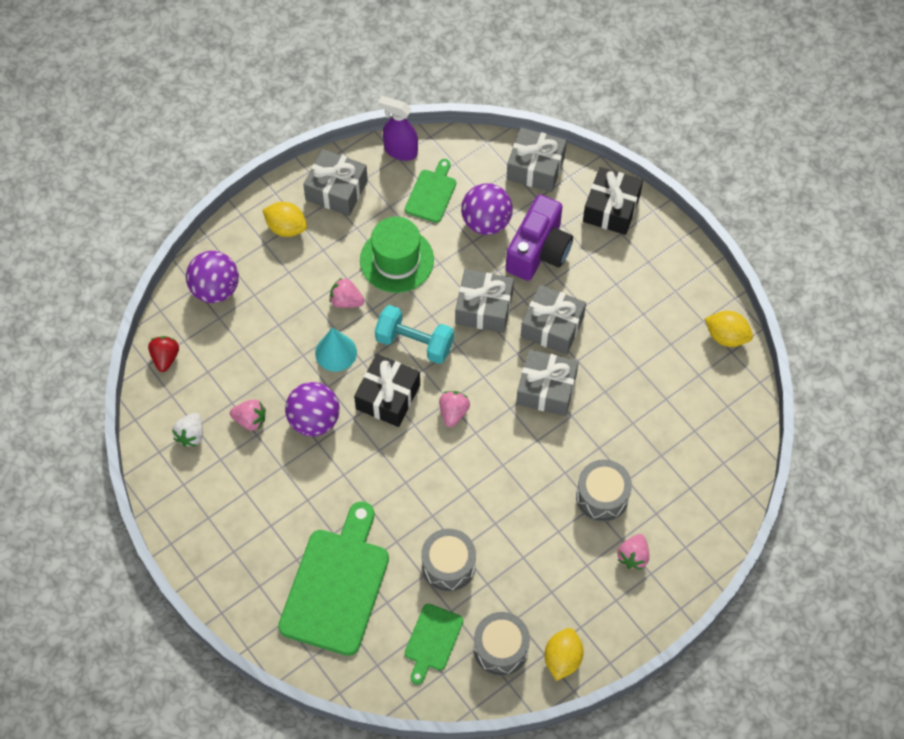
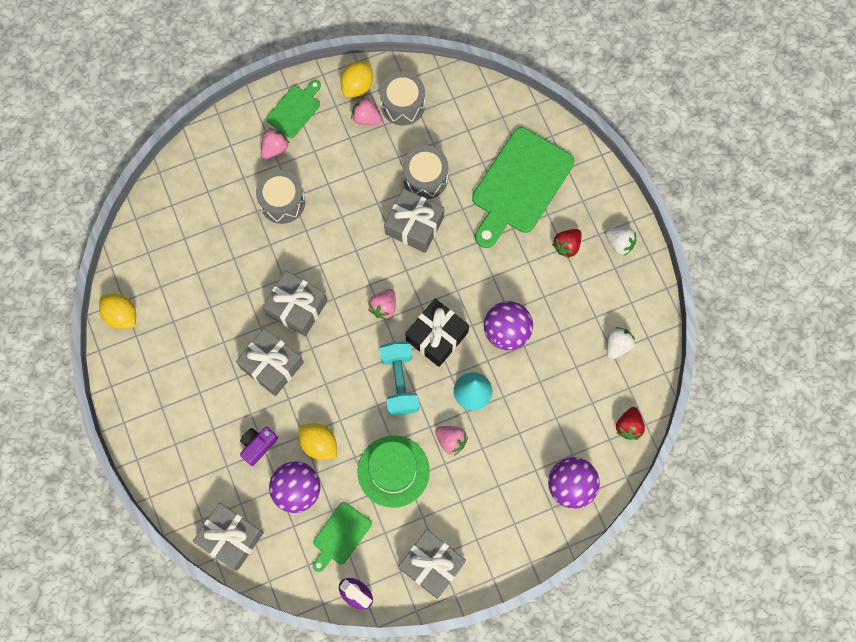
camera: 165 degrees left, 10 degrees up
pink strawberry [230,400,266,431] -> pink strawberry moved to [351,98,382,125]
yellow lemon [263,202,307,237] -> yellow lemon moved to [299,423,337,460]
turquoise dumbbell [375,305,454,364] -> turquoise dumbbell turned 45 degrees clockwise [380,342,419,415]
green cutting board [405,604,463,685] -> green cutting board moved to [266,80,321,138]
grey gift [455,269,514,333] -> grey gift moved to [384,189,444,253]
purple camera [506,194,573,281] -> purple camera [240,426,278,466], size x0.53
black gift [583,167,643,235] -> none
none -> red strawberry [552,229,582,258]
none -> white strawberry [605,228,637,256]

